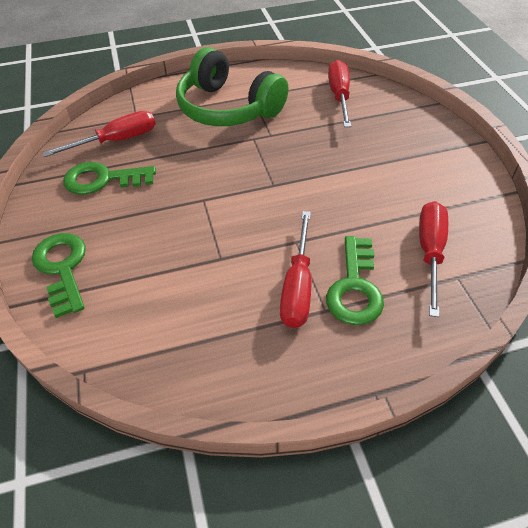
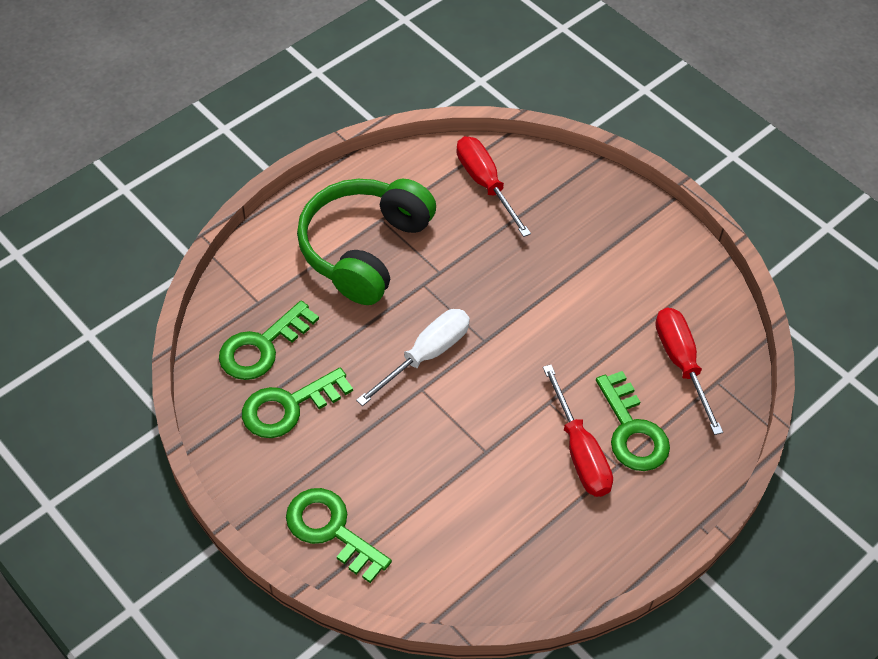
camera: 30 degrees left, 5 degrees up
red screwdriver [42,111,155,157] -> green key [219,301,319,380]
green headphones [176,47,289,126] -> green headphones turned 105 degrees clockwise [297,178,436,305]
none -> white screwdriver [356,309,470,406]

